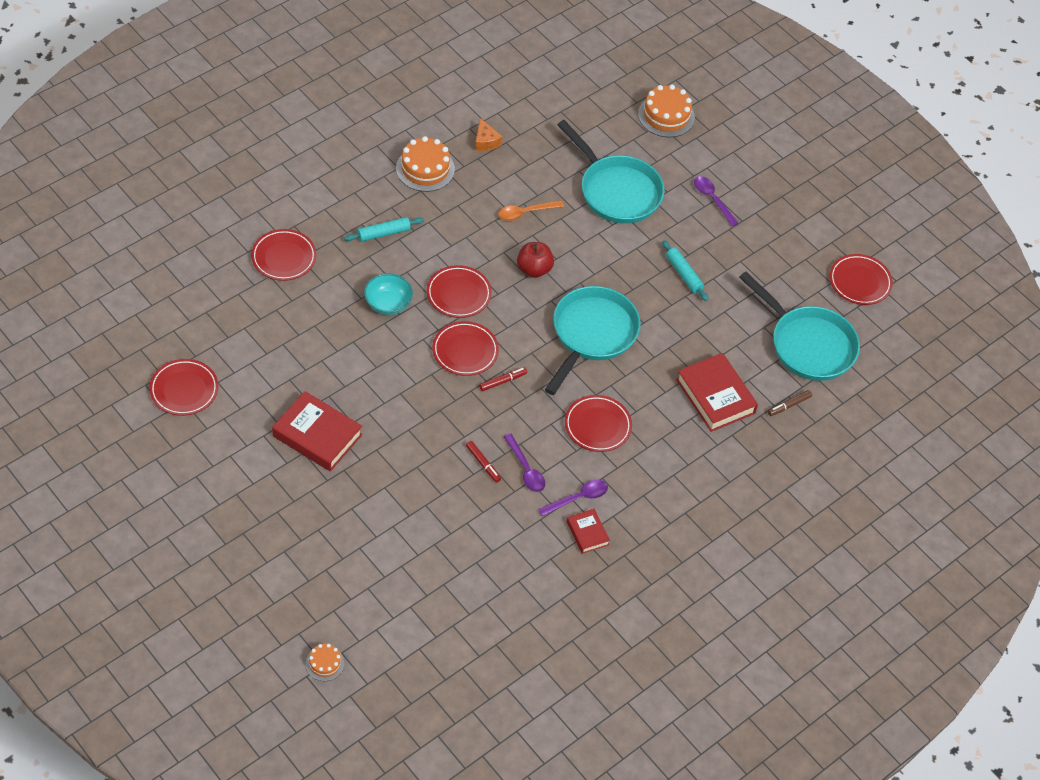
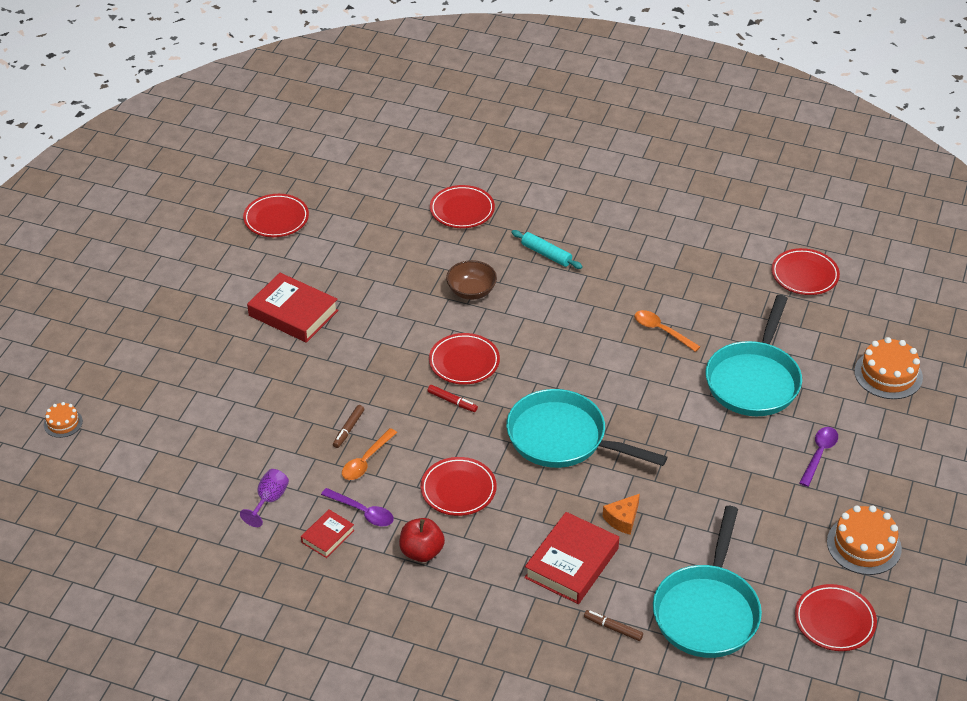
camera: 65 degrees right, 10 degrees down
red book [272,391,362,471] -> red book turned 60 degrees counterclockwise [247,273,339,343]
turquoise bowl [364,273,413,315] -> brown bowl [446,260,497,300]
orange cake [396,136,455,192] -> orange cake moved to [827,505,902,575]
red plate [427,265,492,318] -> red plate moved to [771,248,840,295]
red marker [466,441,501,483] -> brown marker [333,405,364,448]
orange cheese [475,118,503,151] -> orange cheese moved to [603,494,640,535]
purple spoon [504,434,545,492] -> orange spoon [342,428,397,480]
red apple [517,242,554,278] -> red apple moved to [399,518,445,562]
turquoise pan [545,286,641,395] -> turquoise pan turned 150 degrees counterclockwise [506,389,667,468]
turquoise rolling pin [662,240,708,301] -> none
none -> purple goblet [240,469,289,527]

